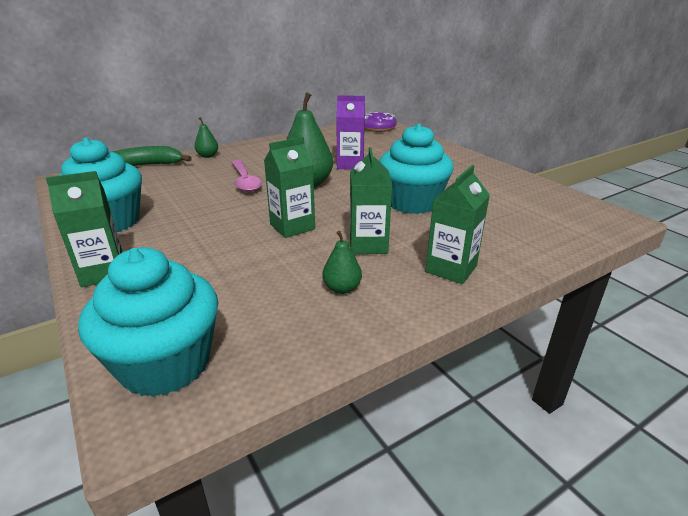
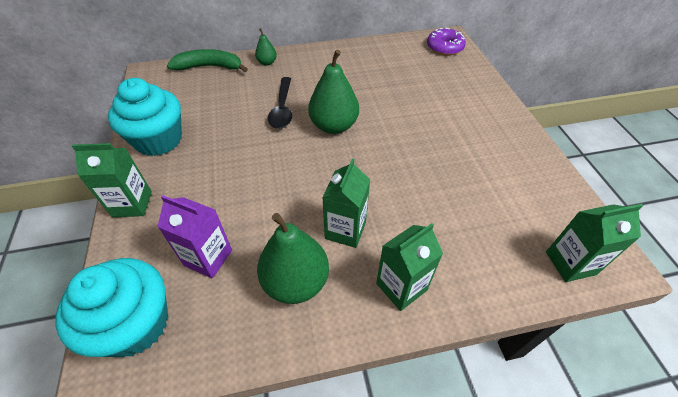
camera: 20 degrees right, 20 degrees up
pink spoon [231,160,262,192] -> black spoon [268,77,292,129]
green carton [264,137,315,238] -> green carton moved to [546,204,643,282]
green pear [322,231,362,294] -> green pear [257,213,329,304], size x1.99
purple carton [336,95,365,170] -> purple carton moved to [157,195,232,278]
turquoise cupcake [379,124,454,214] -> none

